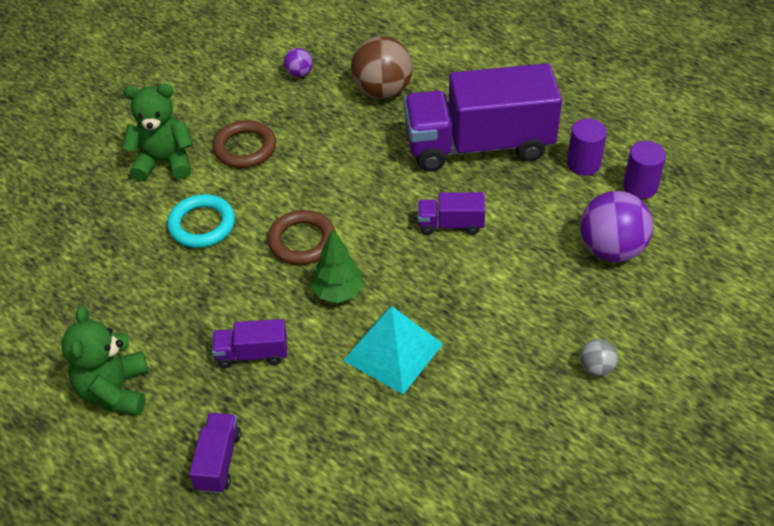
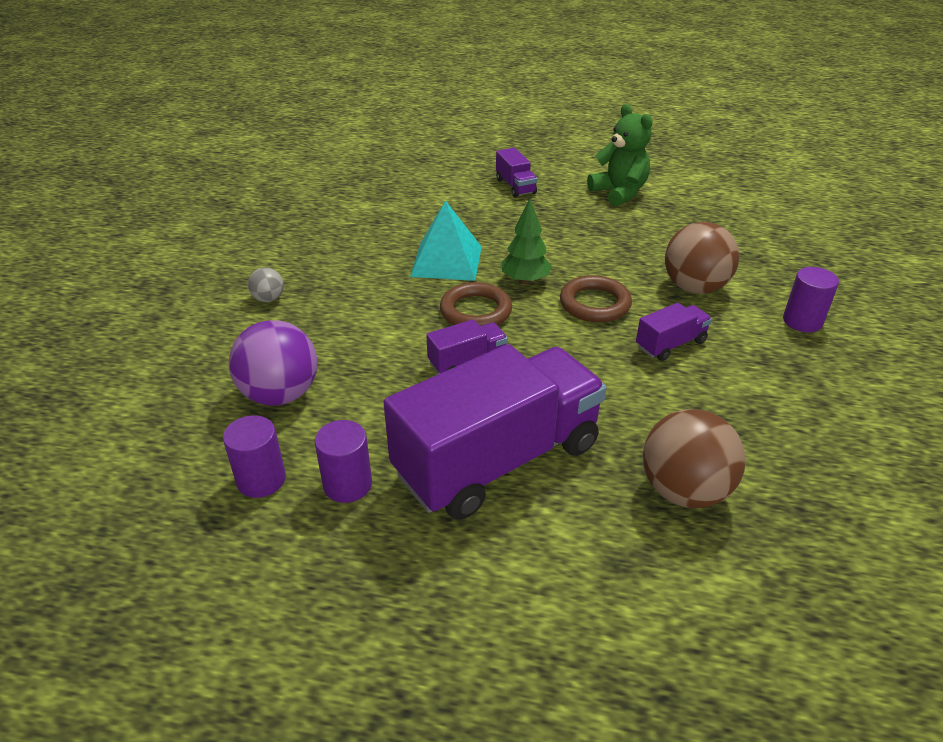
camera: 150 degrees right, 10 degrees down
green teddy bear [122,84,193,182] -> purple cylinder [783,267,839,332]
turquoise ring [167,194,235,248] -> brown ball [665,222,739,294]
brown ring [212,120,276,168] -> brown ring moved to [440,282,512,326]
purple truck [212,319,287,368] -> purple truck moved to [636,303,712,361]
purple ball [284,48,313,77] -> none

